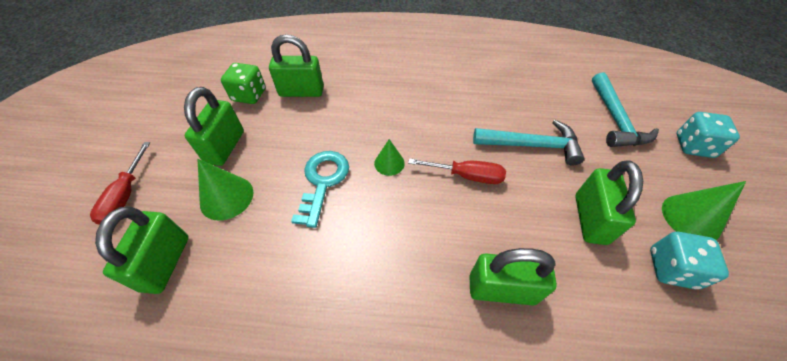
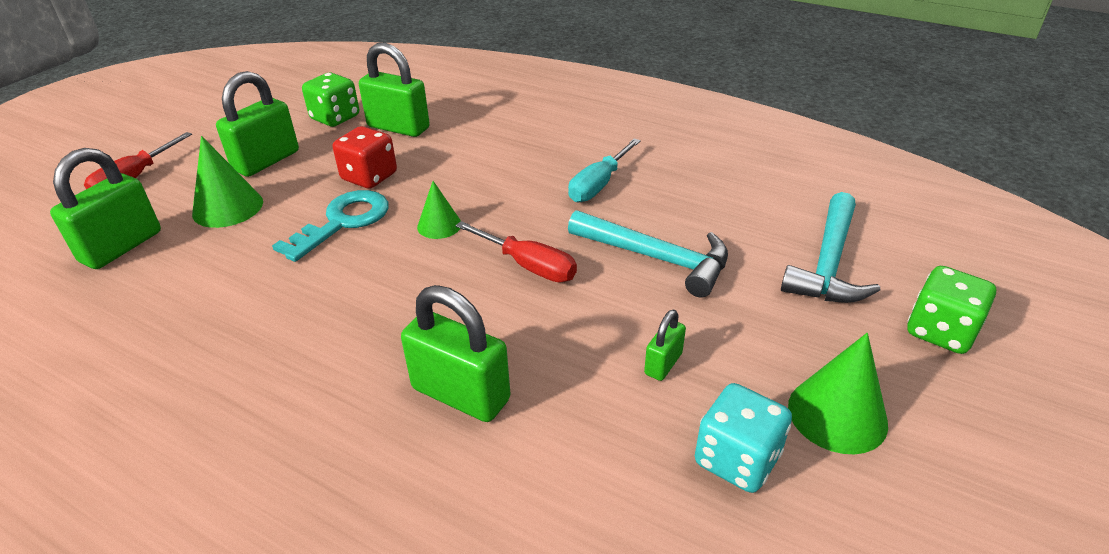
camera: 25 degrees right, 15 degrees down
green padlock [575,160,643,245] -> green padlock [644,310,686,381], size x0.51
turquoise dice [677,112,740,158] -> green dice [907,266,996,354]
none -> red dice [333,126,397,189]
none -> turquoise screwdriver [568,138,641,202]

